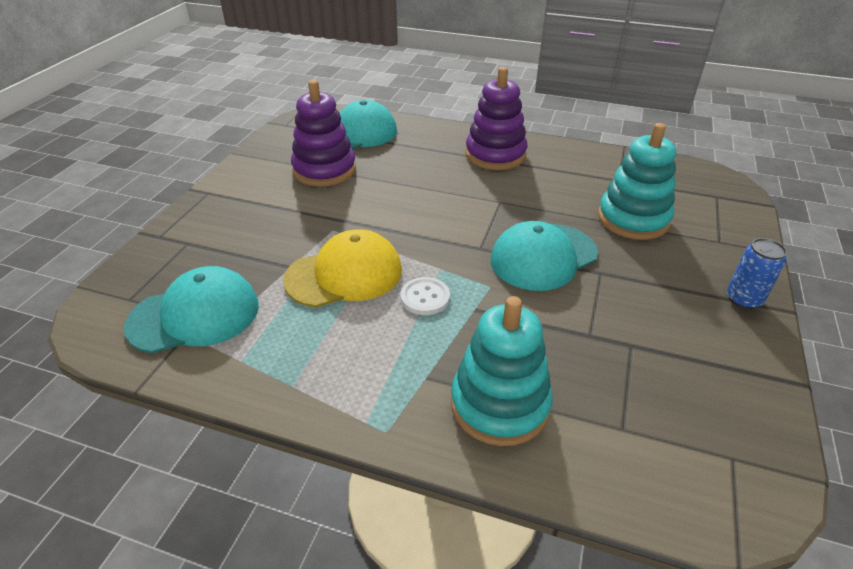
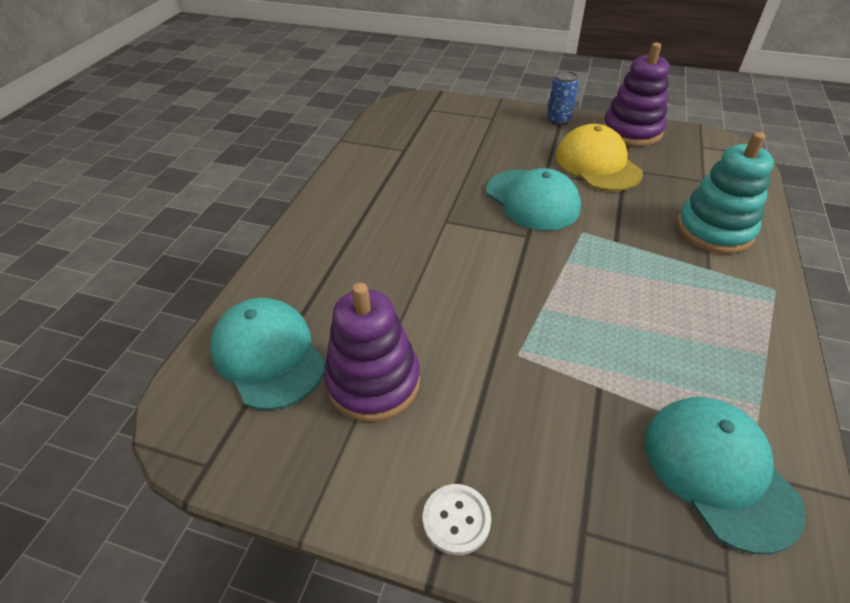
camera: 90 degrees left, 5 degrees up
yellow cap [283,229,402,307] -> yellow cap moved to [556,124,643,191]
white button [400,277,450,315] -> white button moved to [423,484,491,555]
purple stacking toy [466,67,527,170] -> purple stacking toy moved to [603,43,670,146]
turquoise stacking toy [598,123,676,240] -> none

